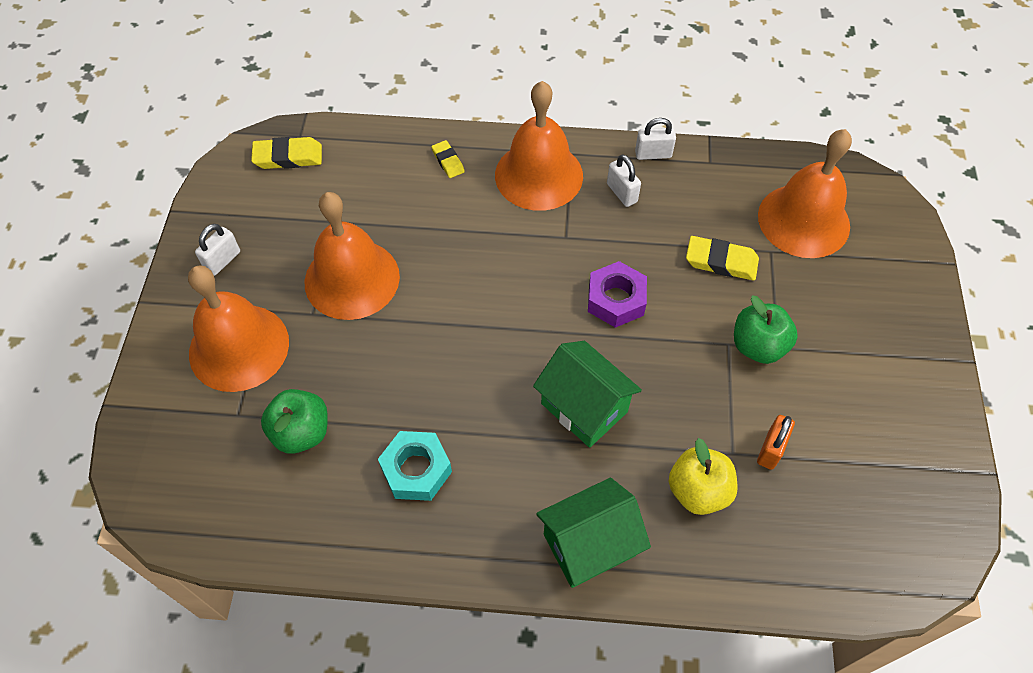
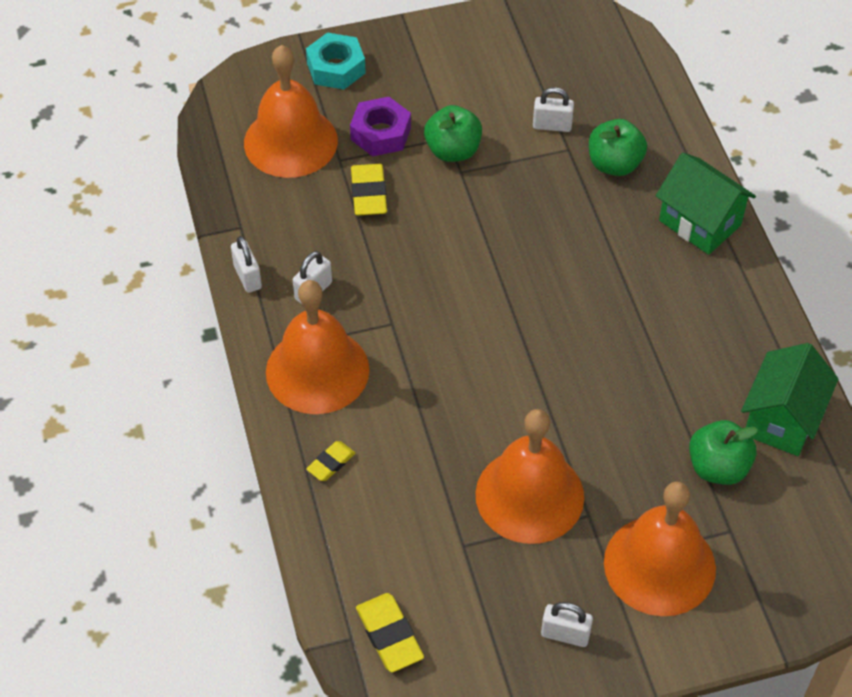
camera: 110 degrees left, 5 degrees down
turquoise nut [378,431,452,501] -> turquoise nut moved to [306,32,366,90]
green house [533,341,642,448] -> green house moved to [741,343,838,456]
purple nut [588,261,647,328] -> purple nut moved to [350,97,411,157]
yellow apple [669,438,738,515] -> green apple [589,119,647,176]
orange padlock [757,415,795,470] -> white padlock [533,87,574,132]

